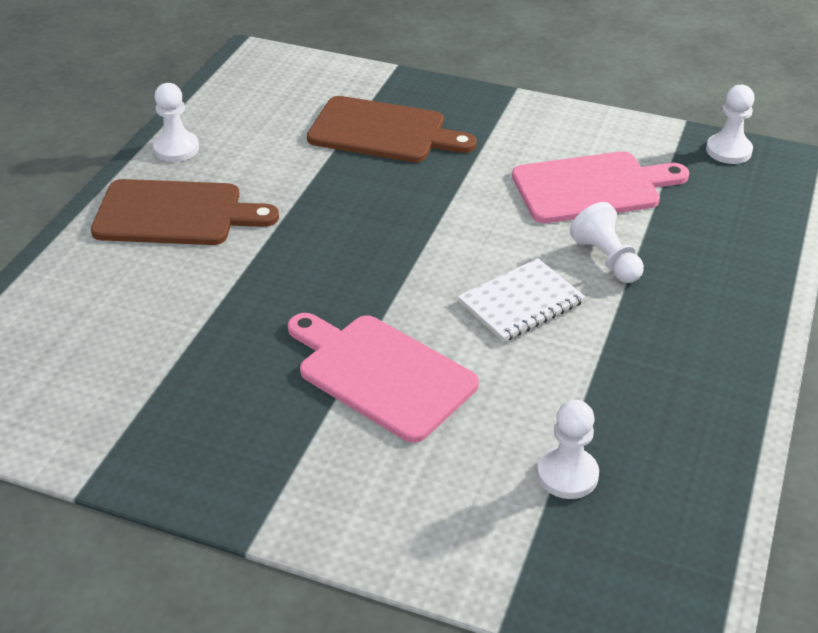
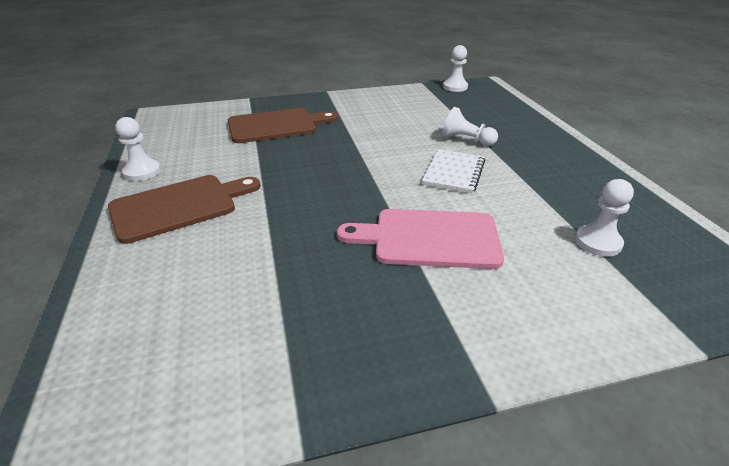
camera: 35 degrees left, 5 degrees down
pink cutting board [512,151,689,223] -> none

